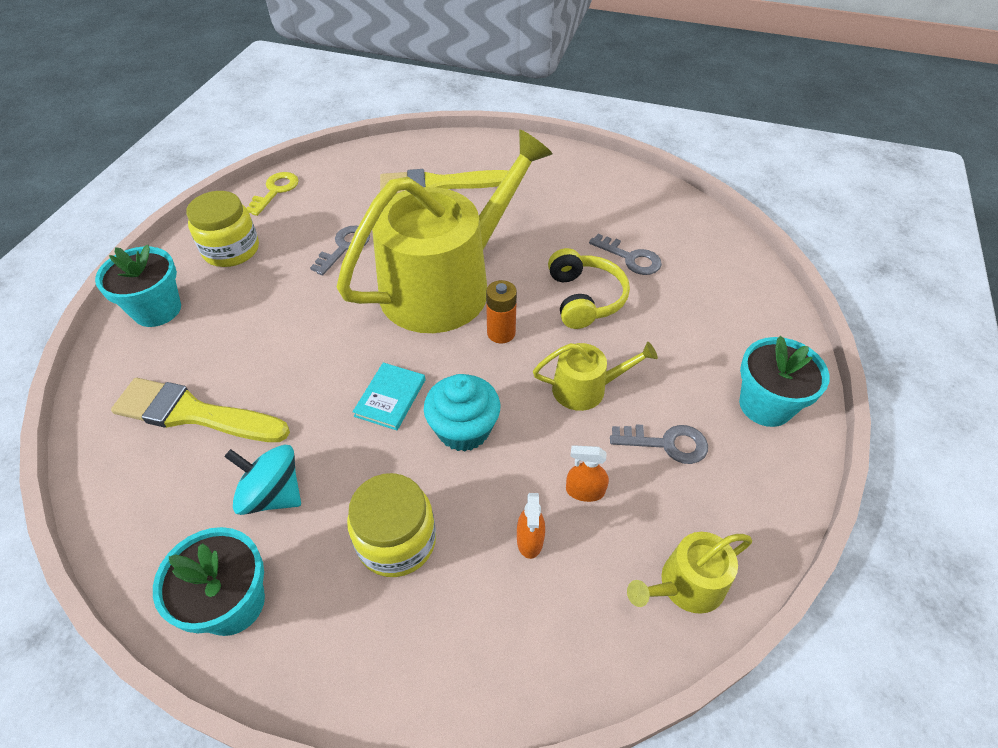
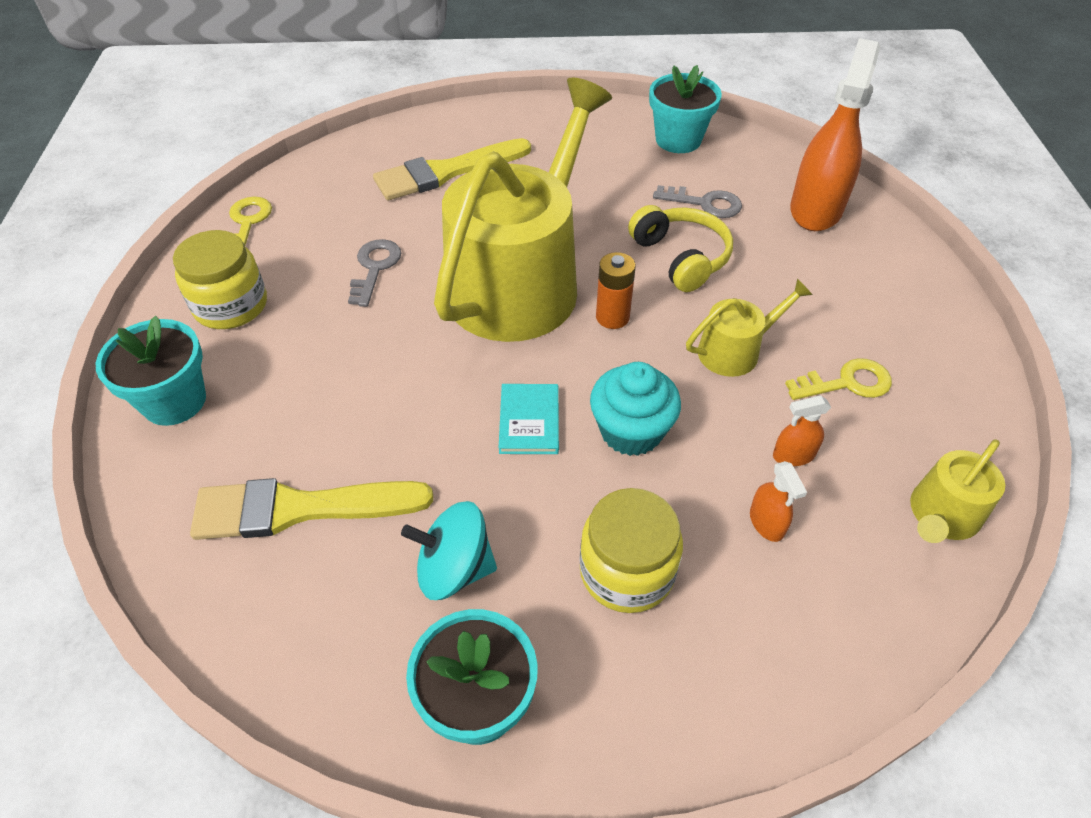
camera: 20 degrees left, 0 degrees up
grey key [610,424,708,464] -> yellow key [785,358,892,400]
turquoise flower pot [739,336,830,427] -> turquoise flower pot moved to [649,65,722,153]
none -> orange spray bottle [790,38,880,231]

